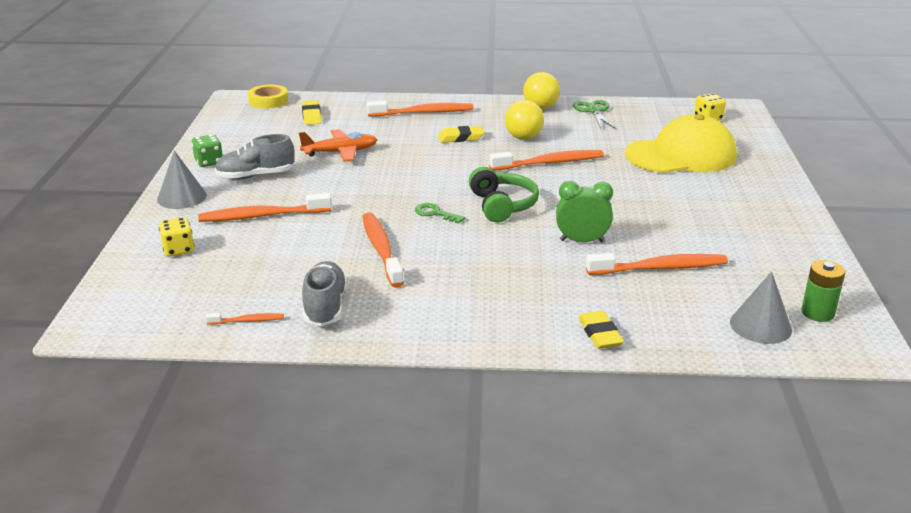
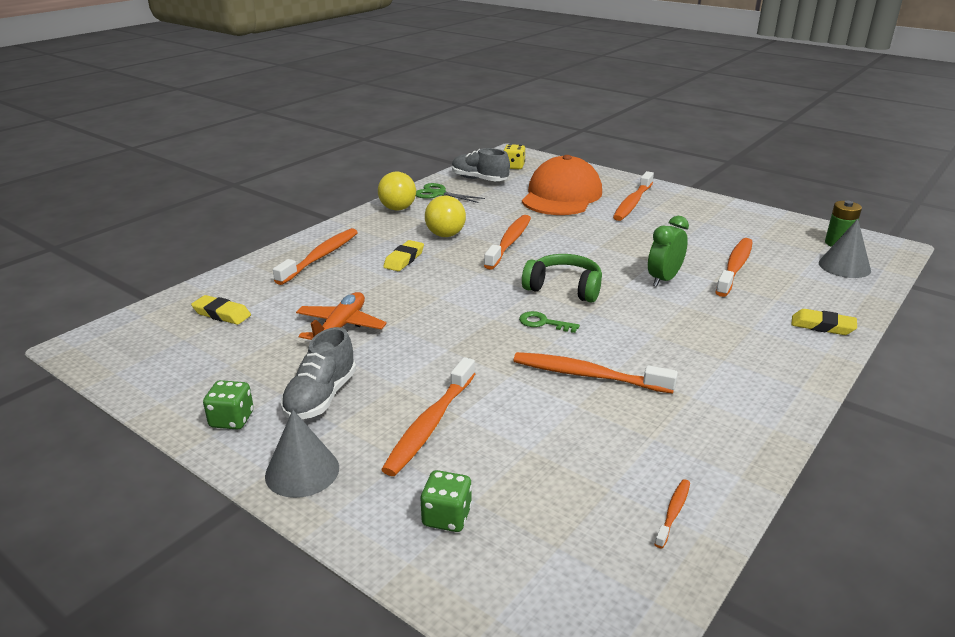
camera: 55 degrees left, 0 degrees up
yellow dice [159,217,194,257] -> green dice [420,470,472,532]
yellow tape [248,85,288,109] -> none
grey shoe [302,261,347,326] -> grey shoe moved to [452,148,510,181]
green key [415,203,465,224] -> green key turned 45 degrees clockwise [519,311,580,333]
yellow cap [625,114,737,173] -> orange cap [522,155,602,215]
none -> orange toothbrush [613,171,654,221]

